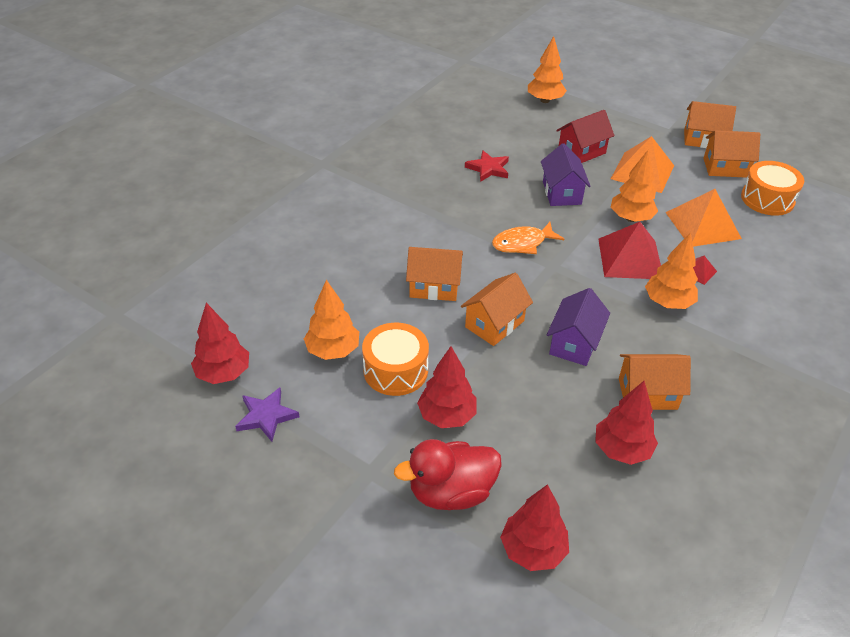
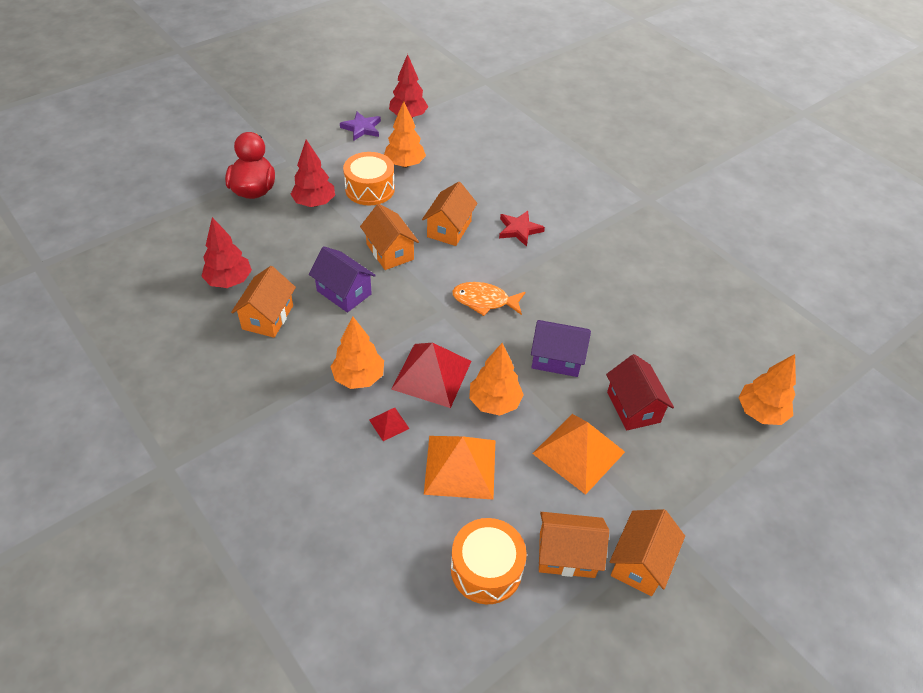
camera: 105 degrees right, 5 degrees up
red star [465,150,509,182] -> red star moved to [499,211,545,247]
orange fish [492,222,564,254] -> orange fish turned 75 degrees counterclockwise [452,282,526,316]
red tree [500,484,569,571] -> none
orange house [703,130,760,178] -> orange house turned 75 degrees clockwise [539,512,609,578]

